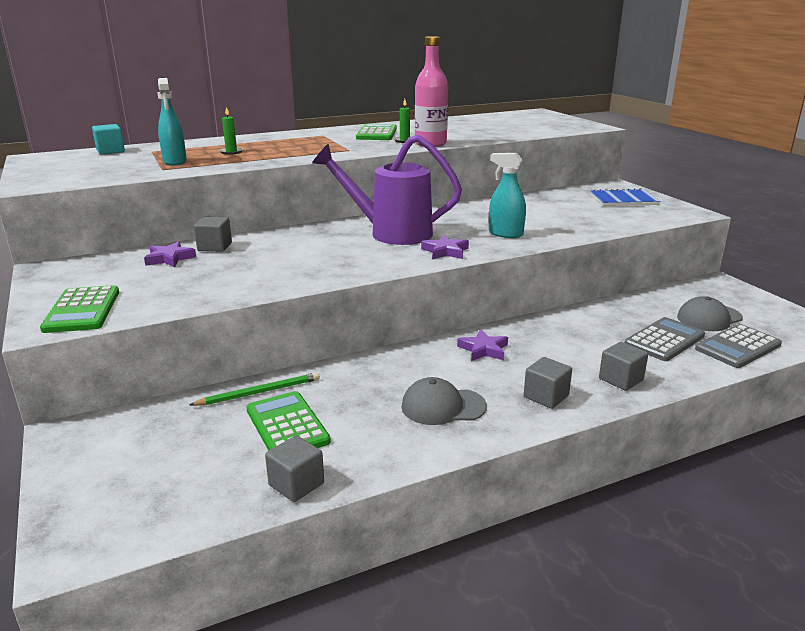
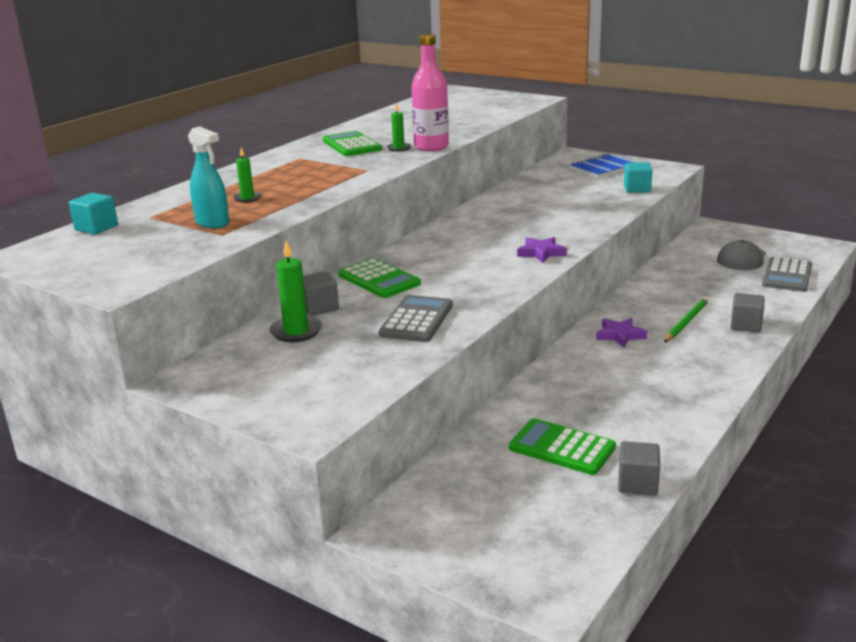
camera: 30 degrees left, 0 degrees up
green calculator [40,285,119,333] -> green calculator moved to [338,258,421,298]
purple star [144,241,196,267] -> green candle [269,241,322,342]
green pencil [189,372,320,406] -> green pencil moved to [664,297,709,342]
purple watering can [312,135,462,245] -> none
grey cap [401,377,487,425] -> none
turquoise spray bottle [489,153,526,238] -> none
grey cube [524,357,572,409] -> none
grey calculator [625,317,705,361] -> grey calculator moved to [379,295,453,342]
none -> turquoise cube [624,162,652,193]

